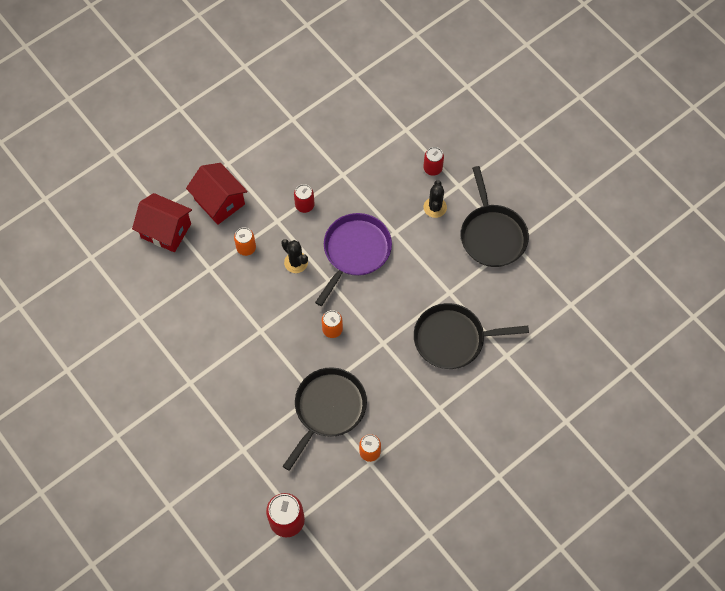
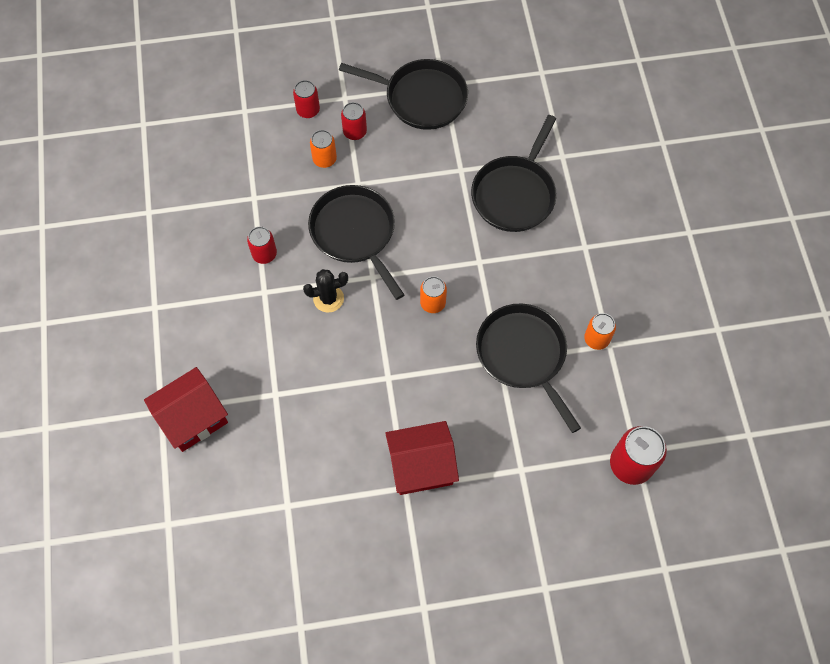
camera: 60 degrees left, 0 degrees up
red house [186,163,248,225] -> red house moved to [385,421,459,495]
orange can [234,227,256,256] -> orange can moved to [310,130,337,168]
purple pan [315,213,392,306] -> black pan [308,185,404,300]
black cactus [424,180,447,218] -> red can [341,102,367,140]

